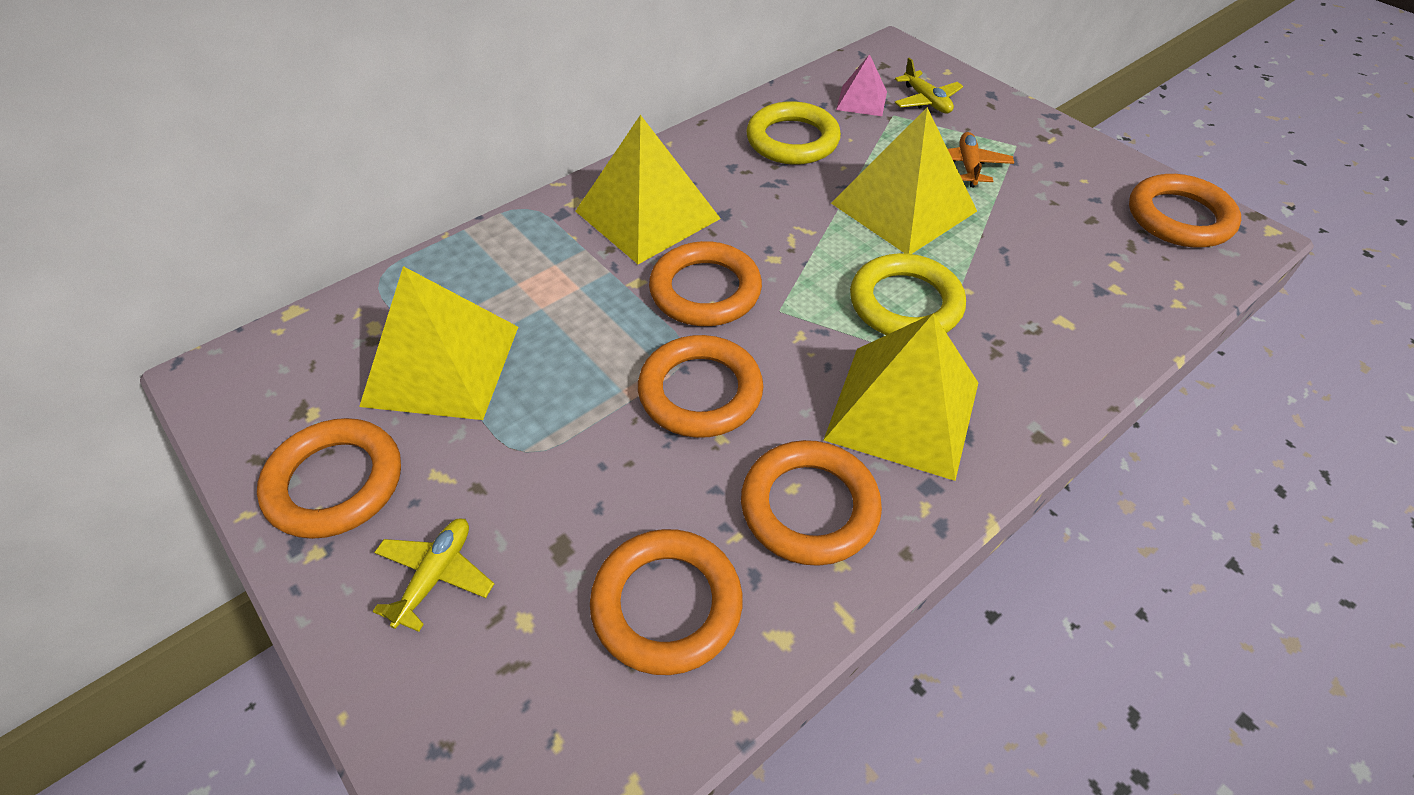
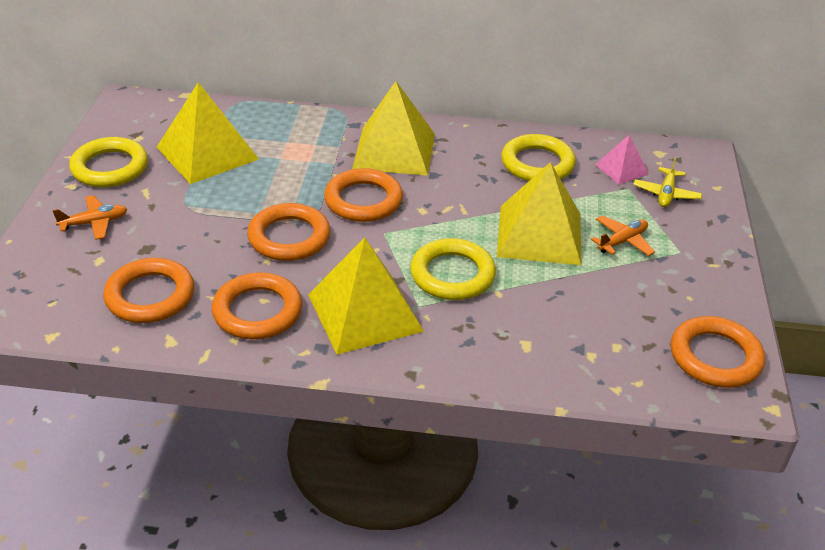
camera: 45 degrees right, 10 degrees down
orange ring [257,418,401,539] -> yellow ring [69,137,148,187]
yellow plane [372,518,494,632] -> orange plane [52,195,128,240]

